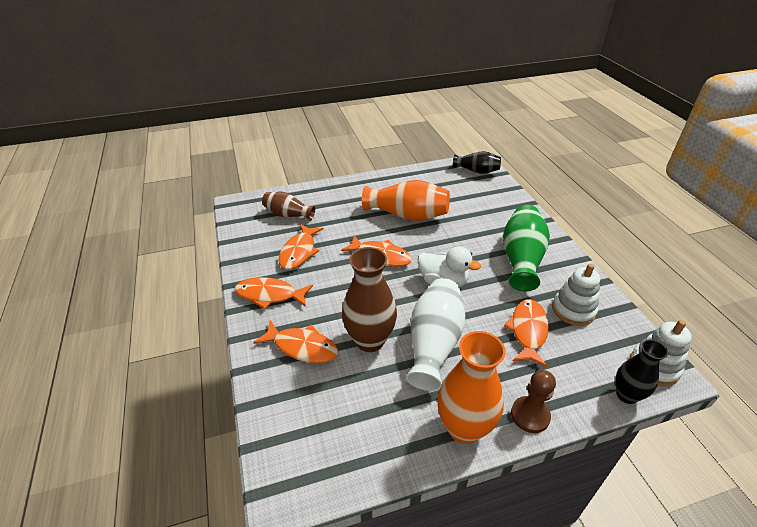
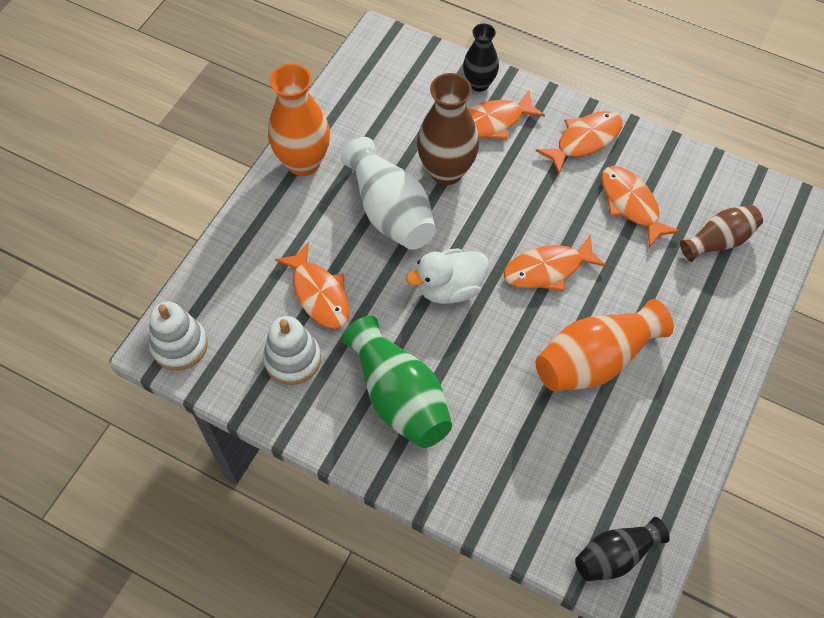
camera: 135 degrees right, 20 degrees up
brown pawn [511,370,556,433] -> none
black vase [615,339,668,404] -> black vase moved to [463,24,499,92]

